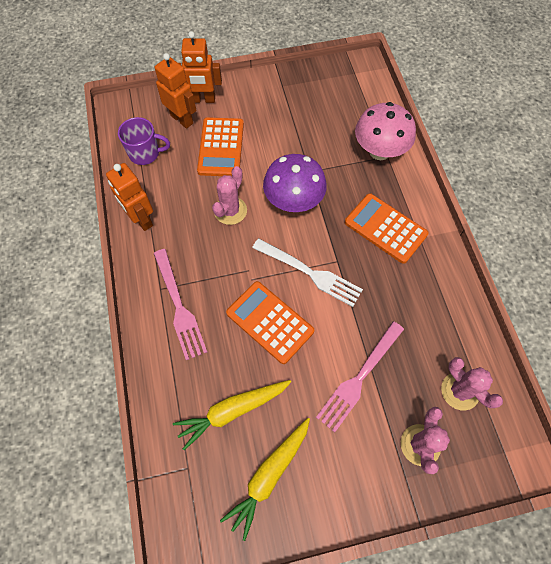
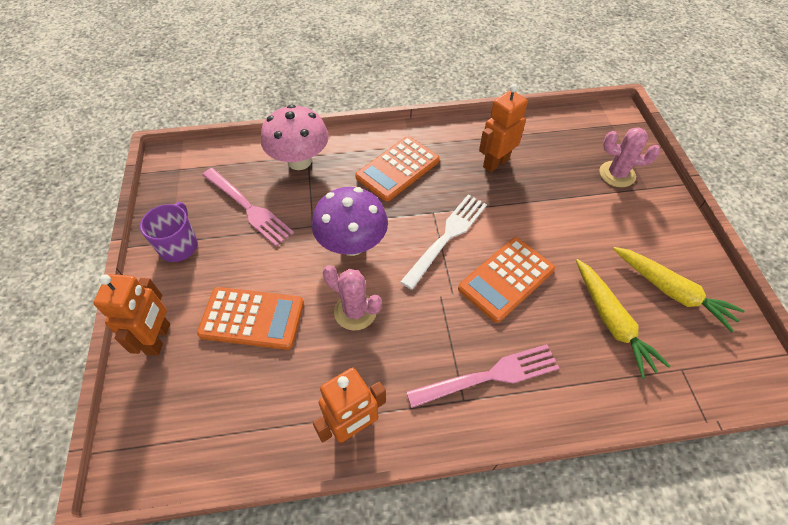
camera: 85 degrees left, 10 degrees down
purple mug [118,117,170,165] -> purple mug moved to [140,202,198,262]
orange robot [155,53,196,129] -> orange robot moved to [479,84,528,172]
pink fork [316,321,404,432] -> pink fork moved to [202,168,294,246]
pink cactus [441,357,503,411] -> none

